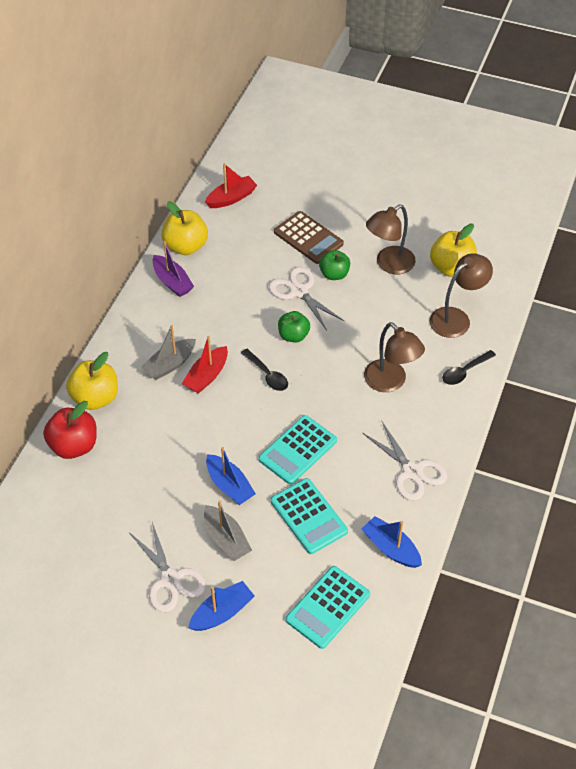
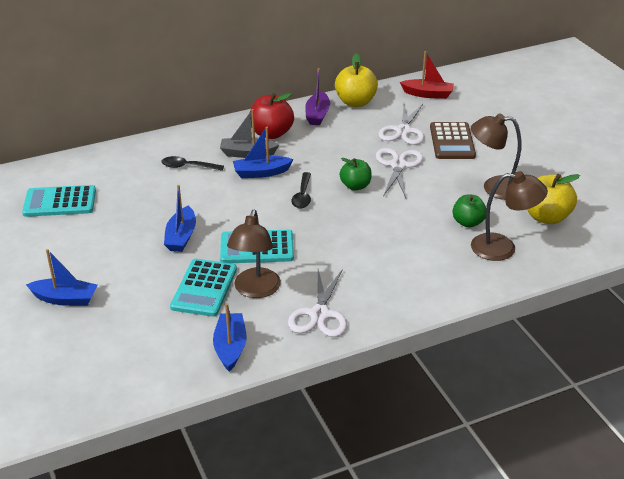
camera: 45 degrees right, 15 degrees down
red apple [43,401,97,459] -> red apple moved to [250,93,294,139]
yellow apple [66,352,118,410] -> none
white scissors [129,522,206,612] -> white scissors moved to [378,103,424,145]
red boat [182,336,228,394] -> blue boat [233,127,294,178]
grey boat [204,501,252,561] -> none
turquoise calculator [286,566,370,649] -> turquoise calculator moved to [22,185,96,217]
green apple [319,250,350,280] -> green apple moved to [453,195,486,228]
brown lamp [364,322,425,392] -> brown lamp moved to [227,210,281,298]
black spoon [442,350,496,385] -> black spoon moved to [161,156,224,171]

